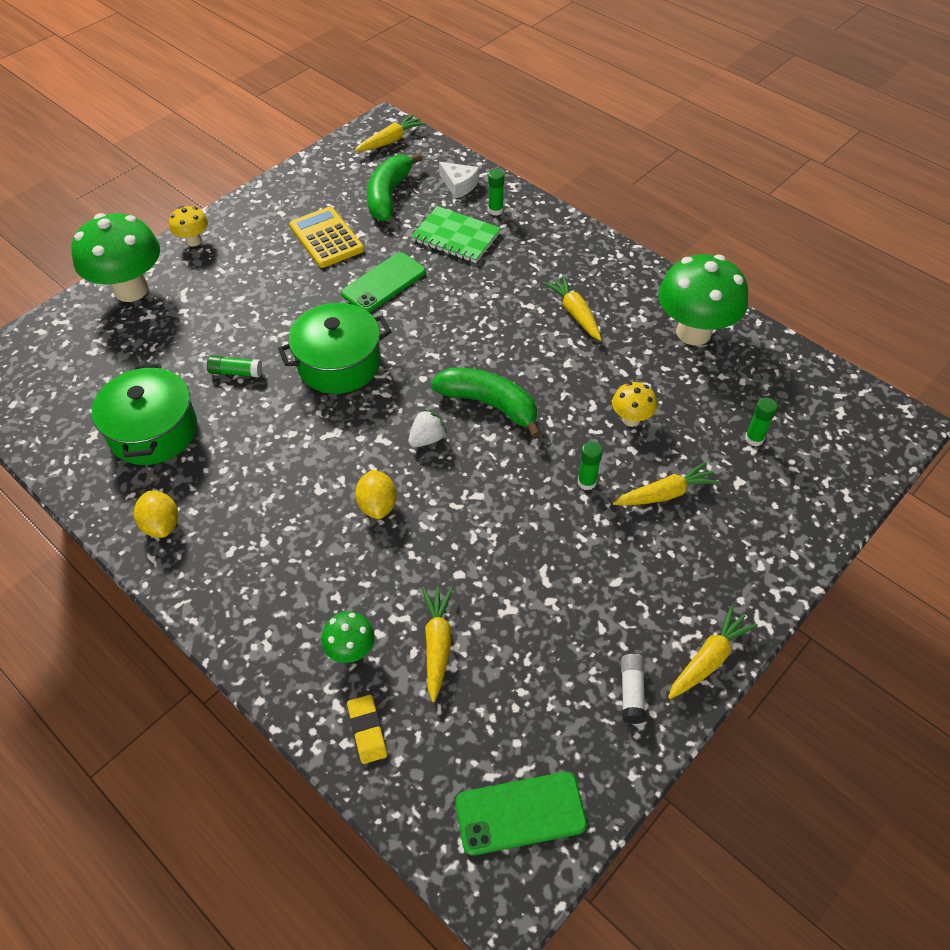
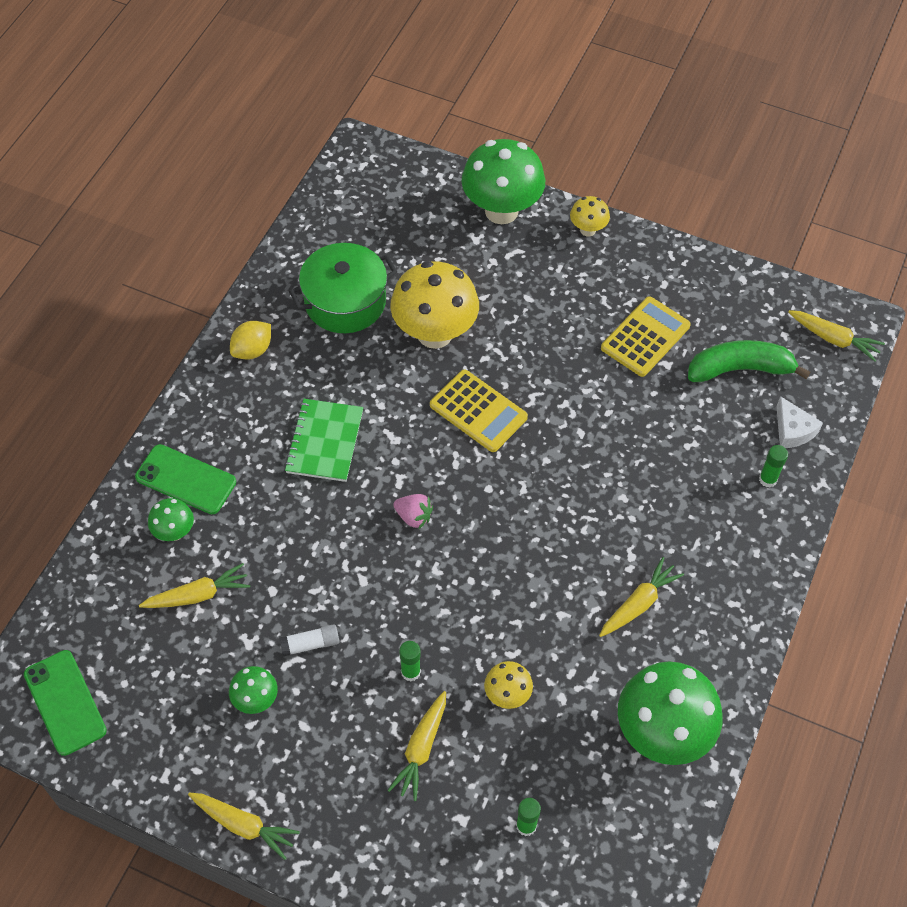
camera: 70 degrees right, 5 degrees up
green glue stick [207,356,262,377] -> yellow mushroom [390,261,479,349]
green pot [278,303,391,394] -> yellow calculator [430,369,528,452]
green phone [341,252,426,313] -> green phone moved to [135,444,236,514]
yellow eraser [347,694,387,764] -> none
yellow lemon [355,470,397,519] -> none
white strawberry [408,409,447,447] -> pink strawberry [393,494,433,529]
green notebook [411,206,501,263] -> green notebook moved to [284,399,363,482]
green banana [430,368,541,438] -> none
white cheese [439,162,479,199] -> white cheese turned 45 degrees counterclockwise [776,396,823,448]
yellow carrot [613,461,720,506] -> yellow carrot turned 60 degrees clockwise [388,691,446,801]
white glue stick [621,654,646,724] -> white glue stick moved to [279,624,340,657]
none -> green mushroom [229,666,278,714]

